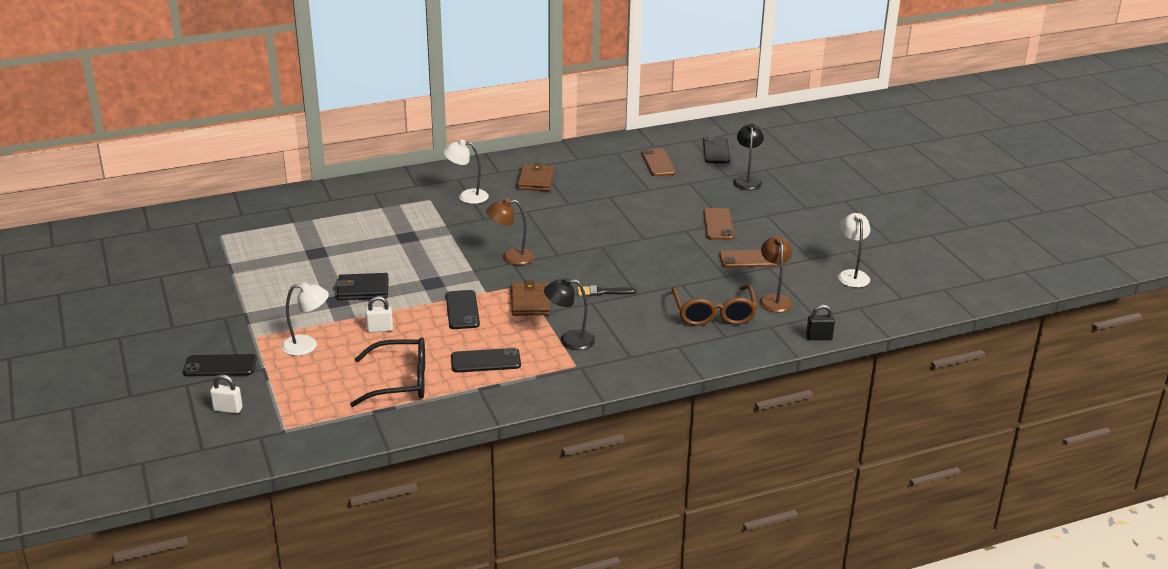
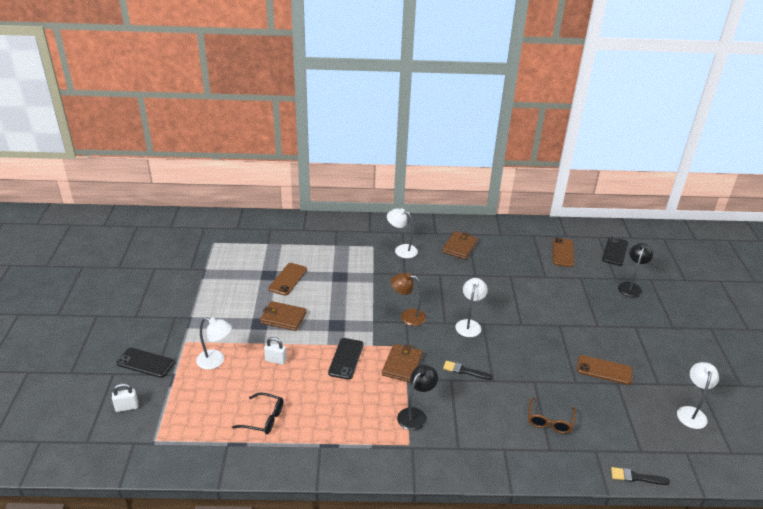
camera: 20 degrees right, 5 degrees up
white padlock [210,374,243,414] -> white padlock turned 45 degrees counterclockwise [112,383,138,412]
black wallet [336,273,389,300] -> brown wallet [260,301,307,331]
black glasses [350,337,425,407] -> black glasses [232,392,283,434], size x0.64
black phone [451,348,521,373] -> none
black lamp [544,277,595,350] -> black lamp turned 105 degrees clockwise [397,365,438,431]
brown glasses [672,284,757,326] -> brown glasses [528,397,576,434], size x0.64
brown phone [703,208,734,240] -> brown phone moved to [269,263,307,296]
brown lamp [760,236,793,313] -> none
black padlock [806,304,835,340] -> black brush [611,467,670,485]
none -> white lamp [455,278,488,337]

